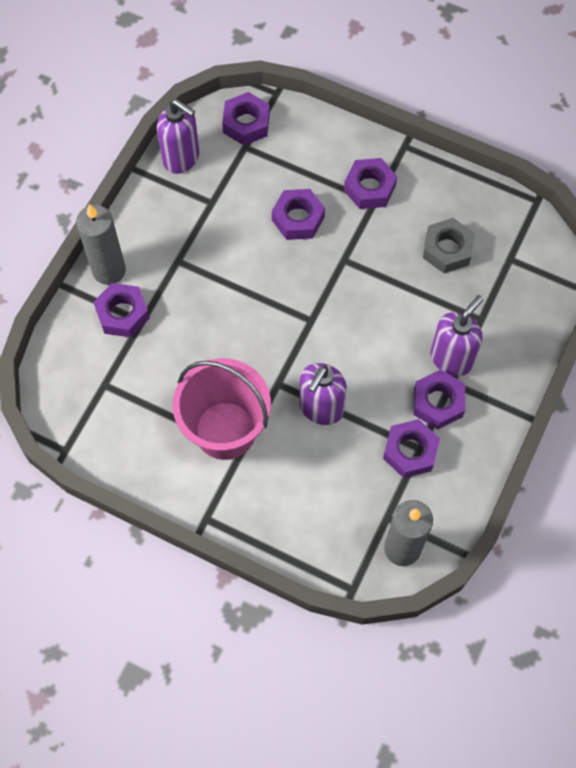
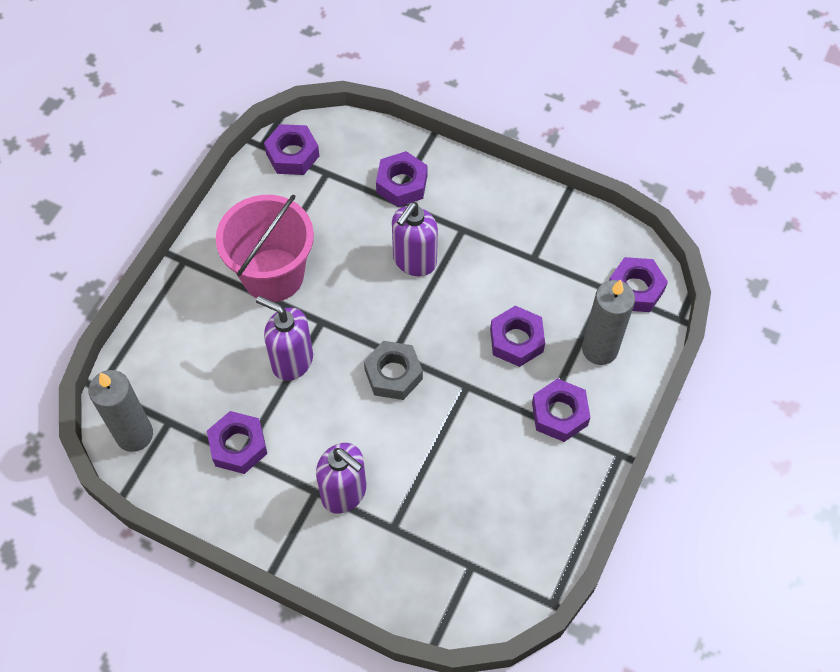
camera: 90 degrees right, 5 degrees down
grey candle [76,204,126,285] -> grey candle moved to [582,280,635,365]
purple soap dispenser [157,99,199,174] -> purple soap dispenser moved to [392,202,438,276]
purple nut [414,370,465,429] -> purple nut moved to [264,124,319,175]
grey nut [423,218,475,273] -> grey nut moved to [364,341,423,400]

